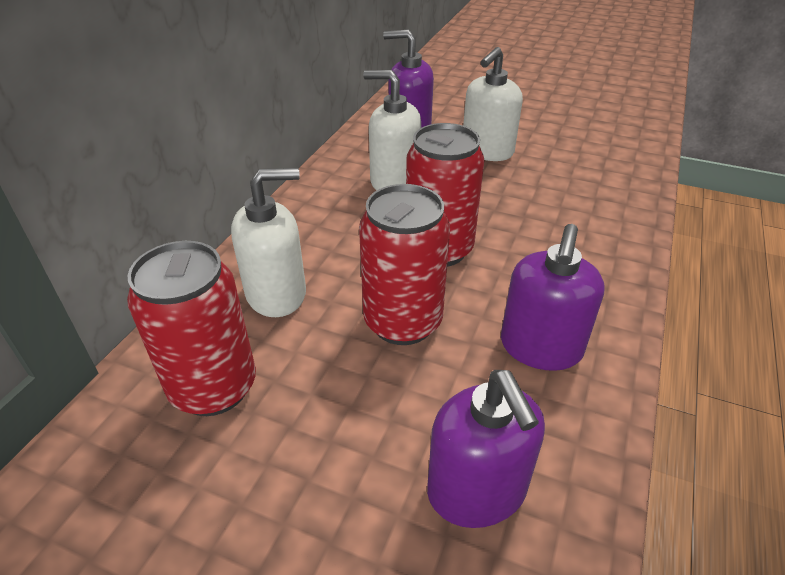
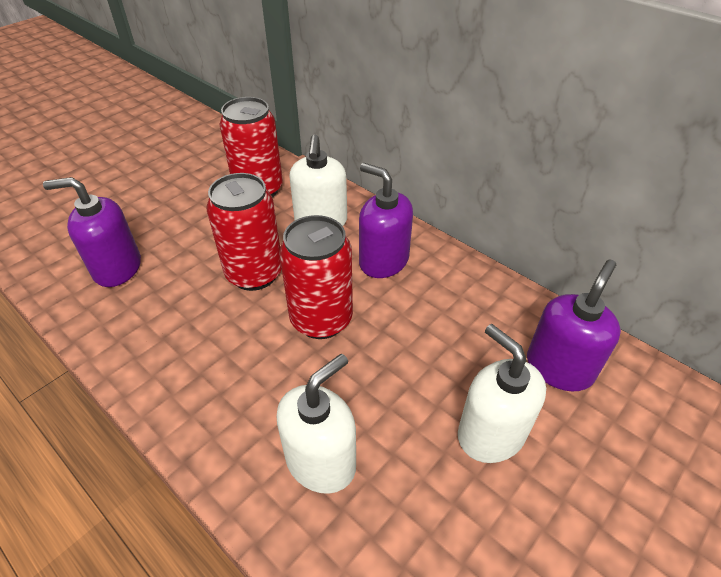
camera: 110 degrees right, 5 degrees up
white soap dispenser [363,70,421,190] -> white soap dispenser moved to [276,354,356,494]
purple soap dispenser [501,224,605,371] -> purple soap dispenser moved to [359,163,413,278]

